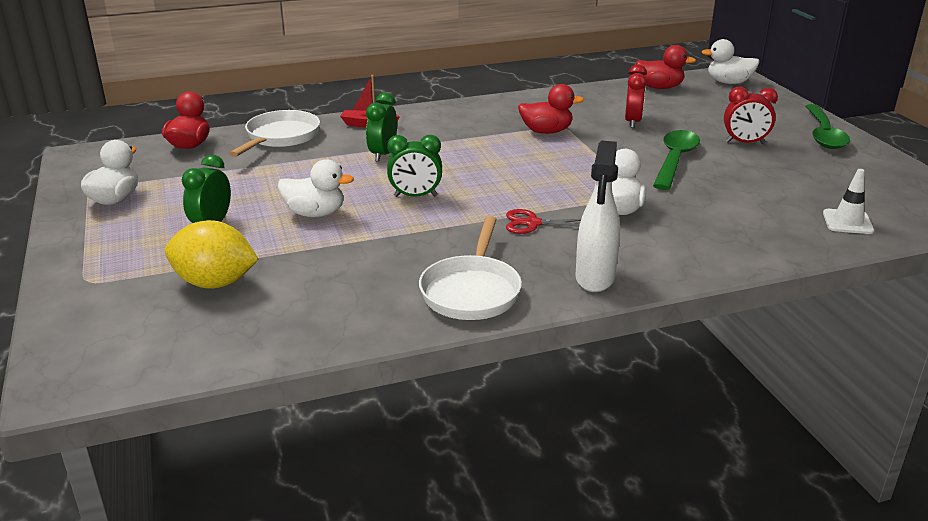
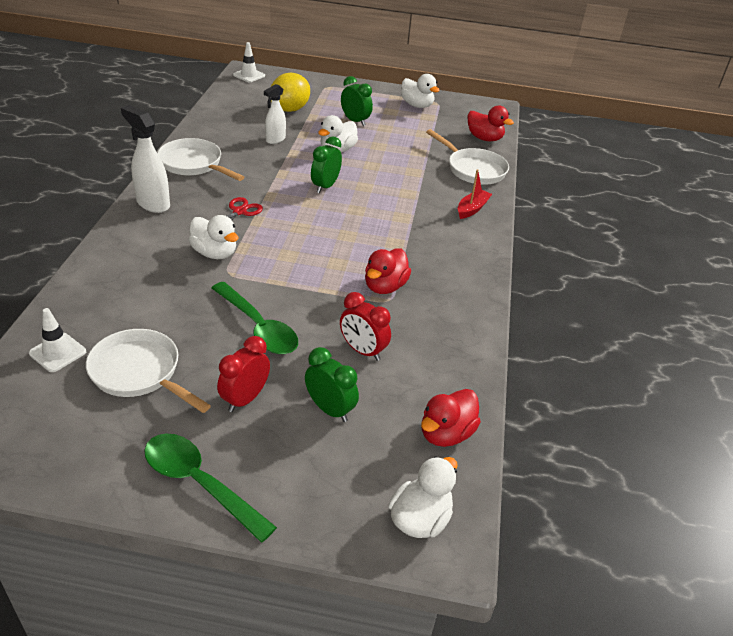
camera: 115 degrees right, 10 degrees up
green clock [366,93,397,162] -> green clock moved to [305,347,359,422]
none -> white pan [86,329,211,413]
none -> white traffic cone [233,42,265,82]
none -> white spray bottle [264,84,286,144]

